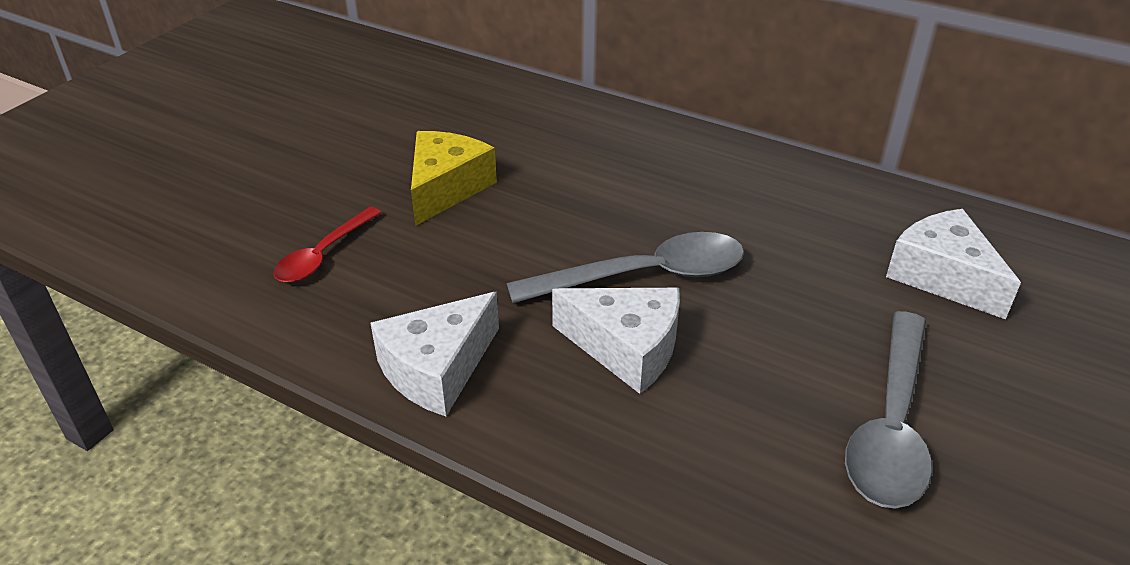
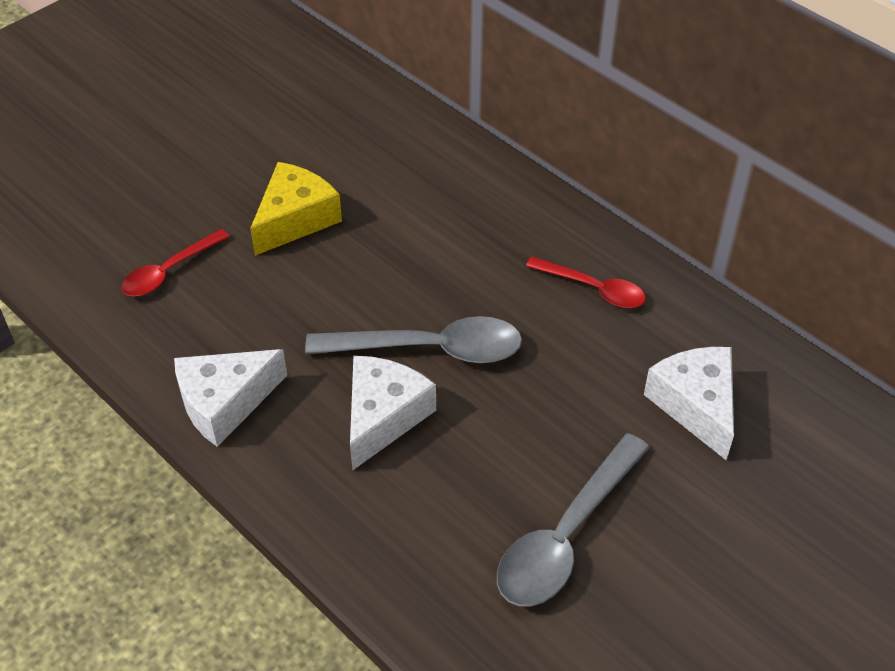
camera: 15 degrees right, 10 degrees up
white cheese [552,288,680,394] -> white cheese turned 105 degrees counterclockwise [350,356,436,470]
none -> red spoon [526,257,646,308]

